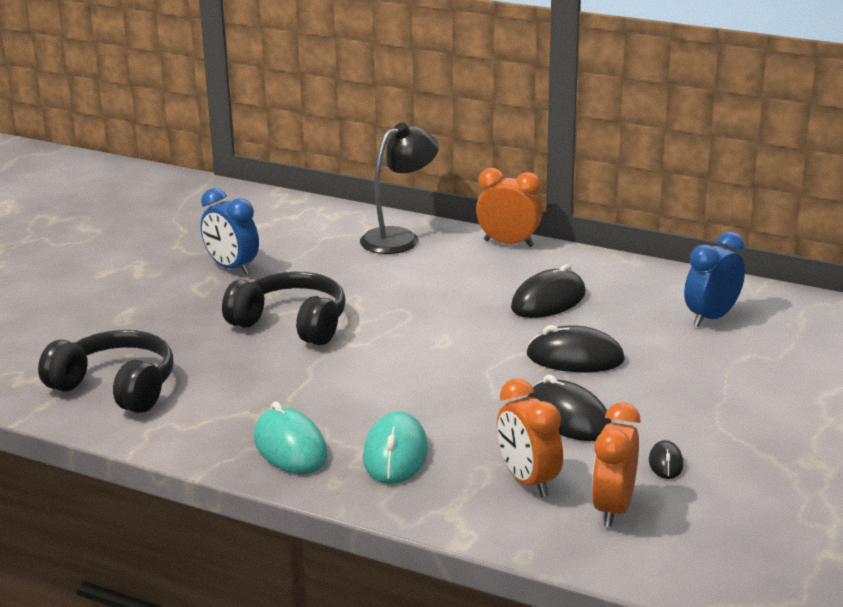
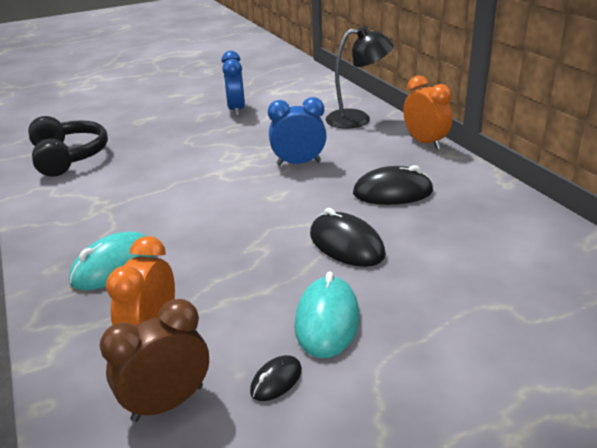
camera: 40 degrees right, 5 degrees up
black headphones [222,272,346,345] -> none
turquoise mouse [254,401,328,474] -> turquoise mouse moved to [294,271,359,358]
black mouse [527,374,611,441] -> none
orange clock [592,402,641,527] -> brown clock [100,299,209,422]
blue clock [684,232,745,327] -> blue clock moved to [268,97,327,166]

